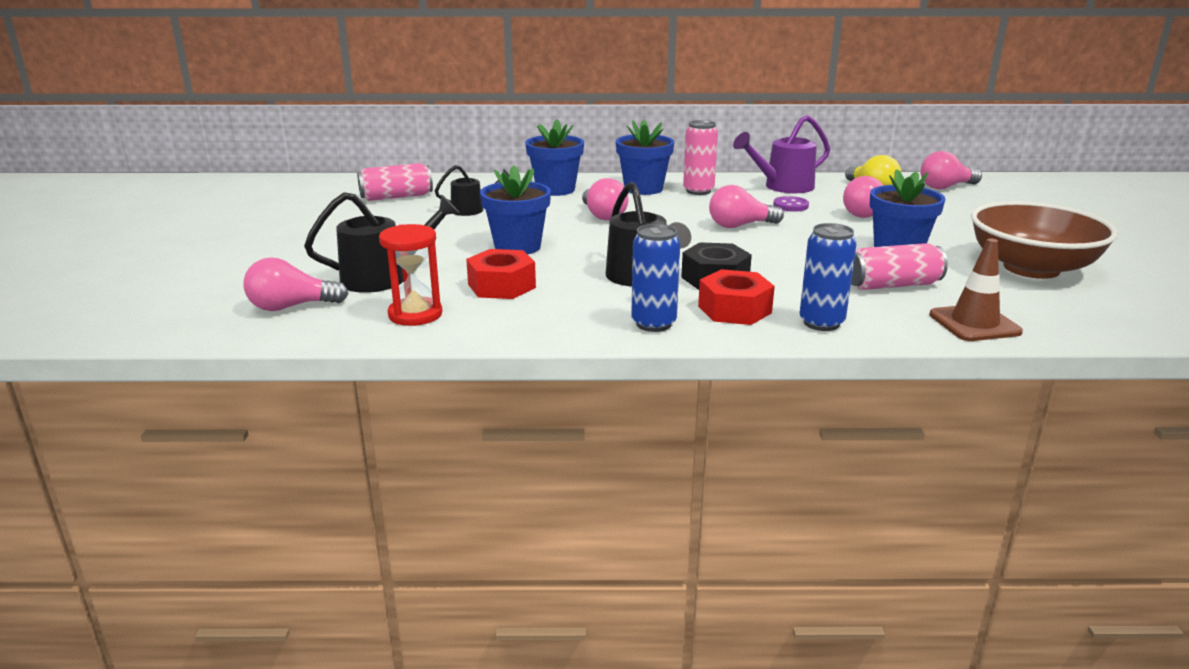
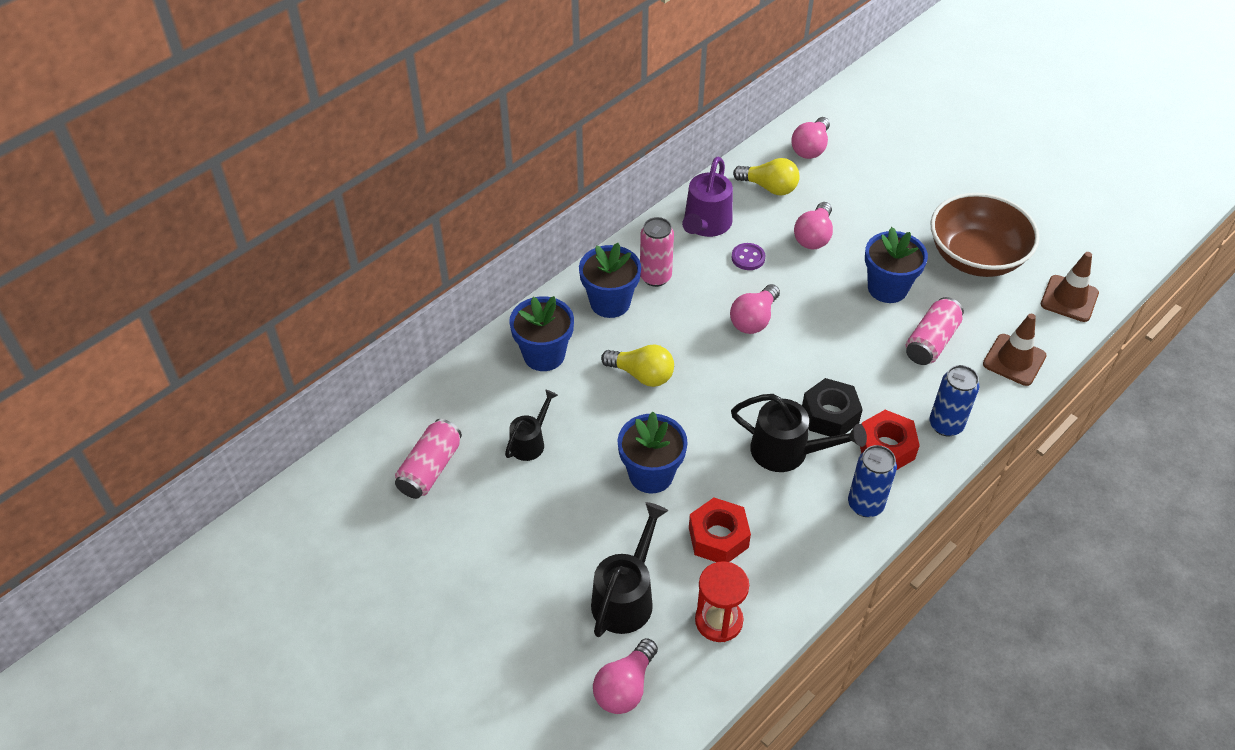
camera: 45 degrees left, 25 degrees up
pink light bulb [582,178,628,220] -> yellow light bulb [601,345,674,387]
none -> brown traffic cone [1041,252,1099,322]

